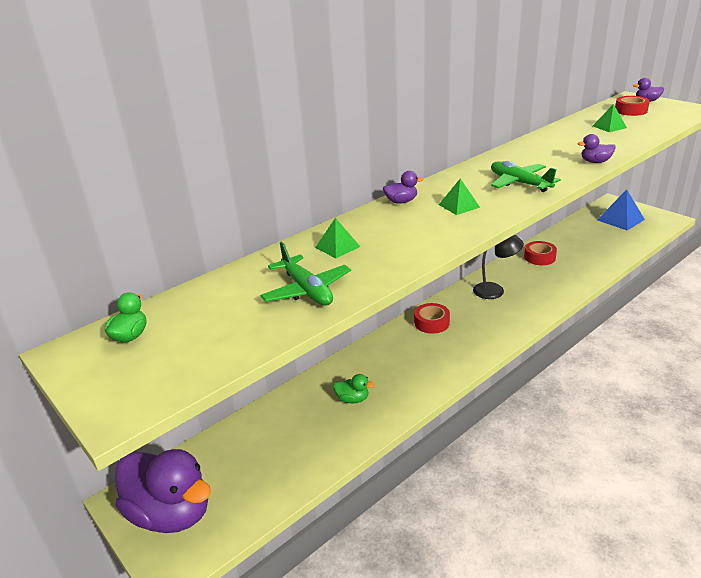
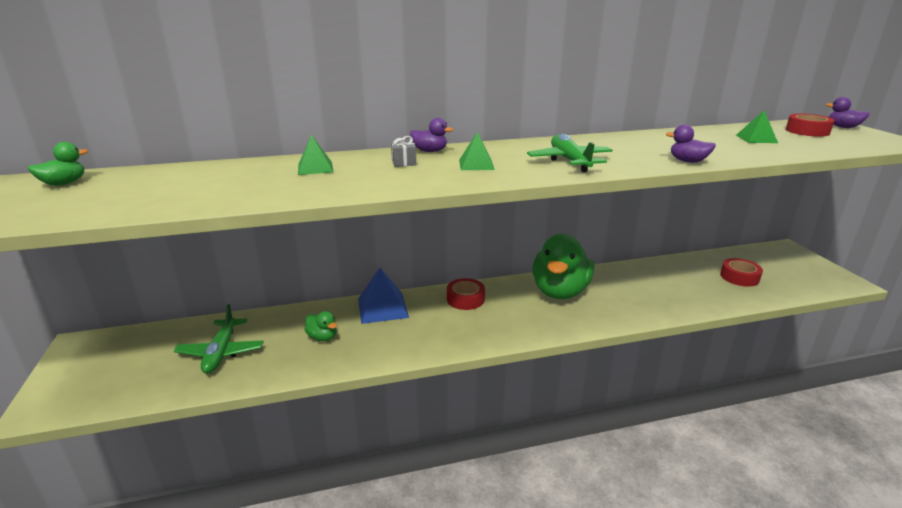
camera: 25 degrees right, 5 degrees down
purple duck [115,449,211,533] -> none
green plane [260,242,351,306] -> green plane moved to [174,304,264,374]
black lamp [473,235,524,299] -> green duck [532,234,594,299]
red tape [524,241,557,265] -> red tape moved to [720,258,763,287]
blue pyramid [597,189,645,231] -> blue pyramid moved to [358,268,409,324]
none -> grey gift [391,136,416,167]

